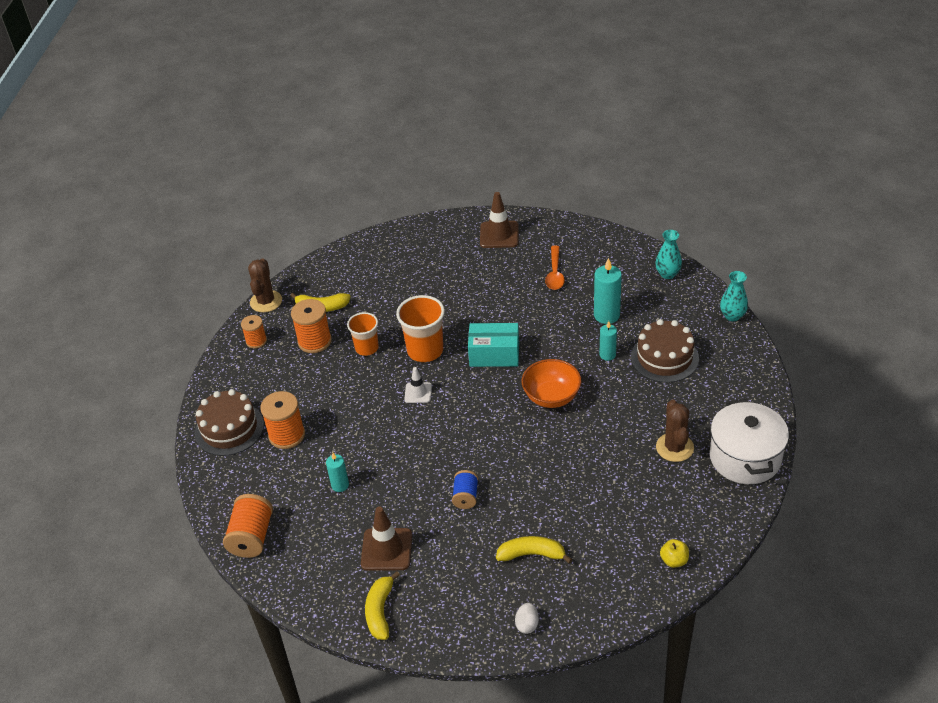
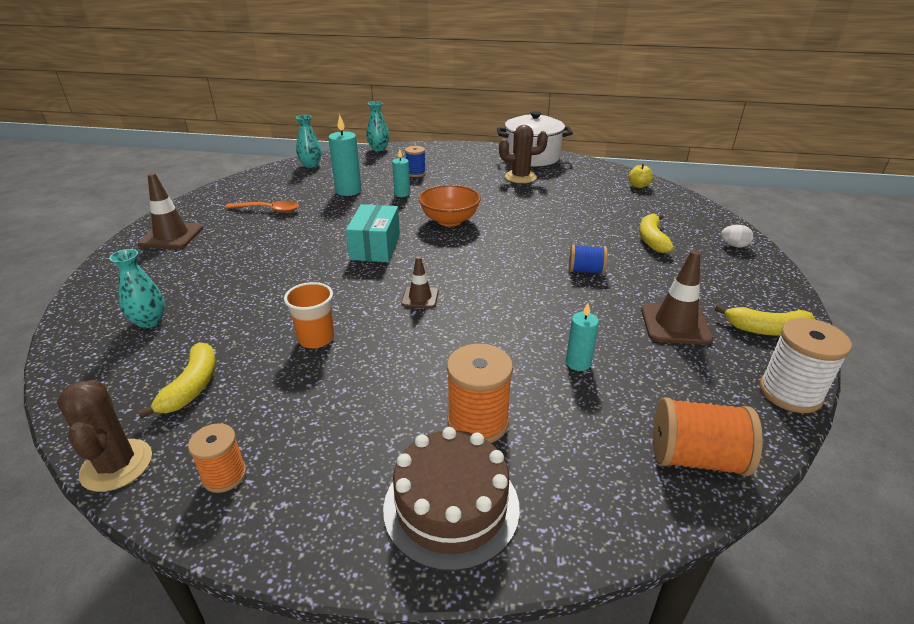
camera: 90 degrees left, 10 degrees down
brown cactus [248,258,282,313] -> brown cactus turned 60 degrees clockwise [57,380,152,492]
orange spool [291,299,332,353] -> none
orange cup [396,295,445,362] -> none
white traffic cone [404,367,432,403] -> brown traffic cone [401,256,439,308]
brown cake [631,319,699,383] -> blue spool [405,146,426,177]
none -> turquoise vase [109,249,165,328]
none -> white spool [759,318,852,413]

